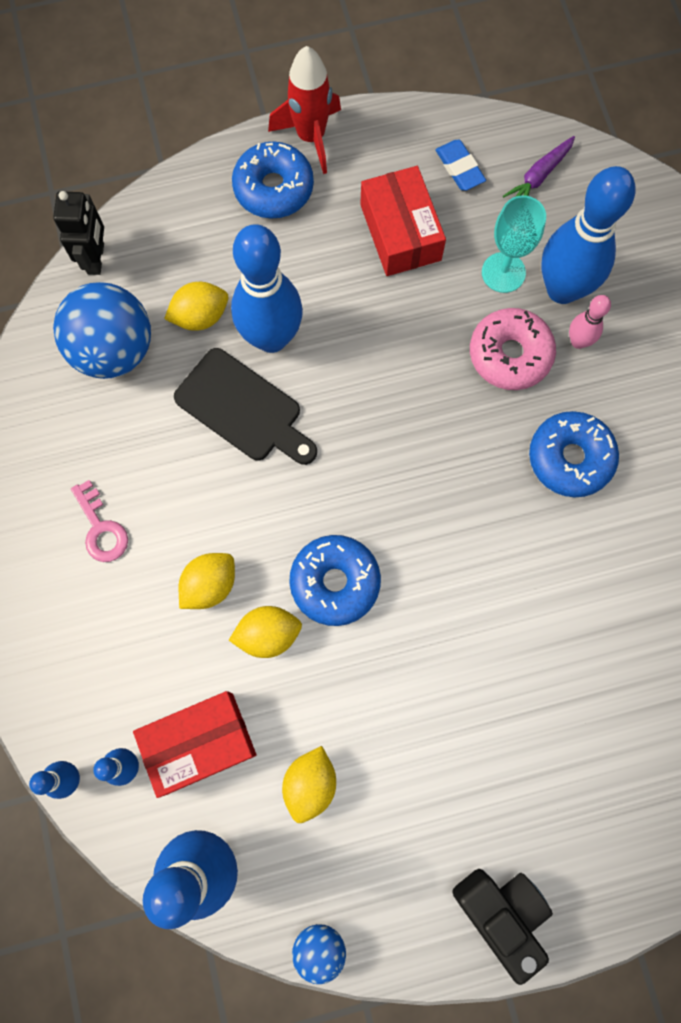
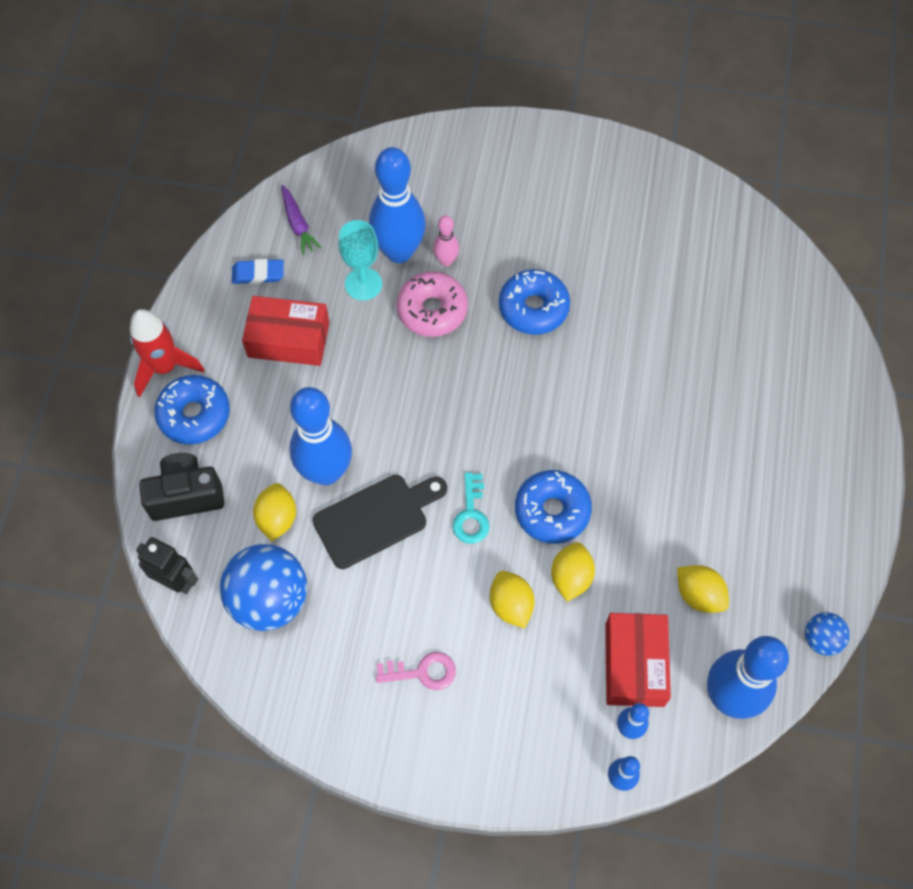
camera: 65 degrees left, 10 degrees down
black camera [452,869,553,985] -> black camera moved to [139,453,224,521]
none -> turquoise key [453,472,489,544]

